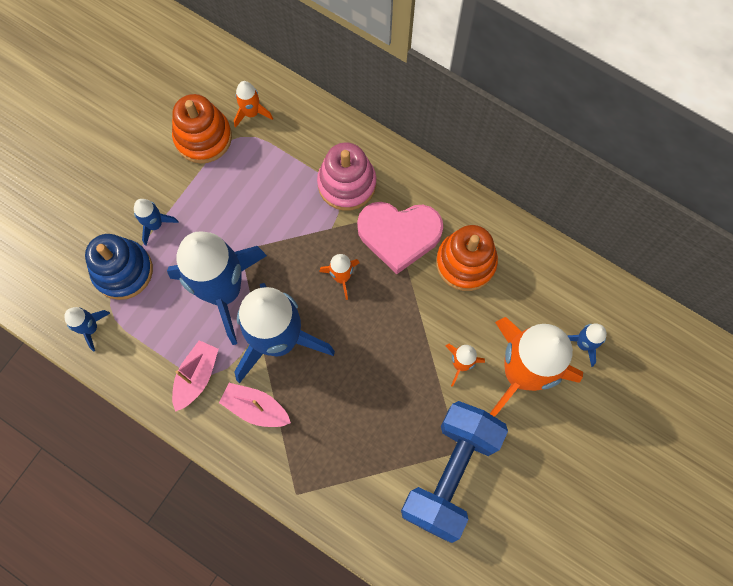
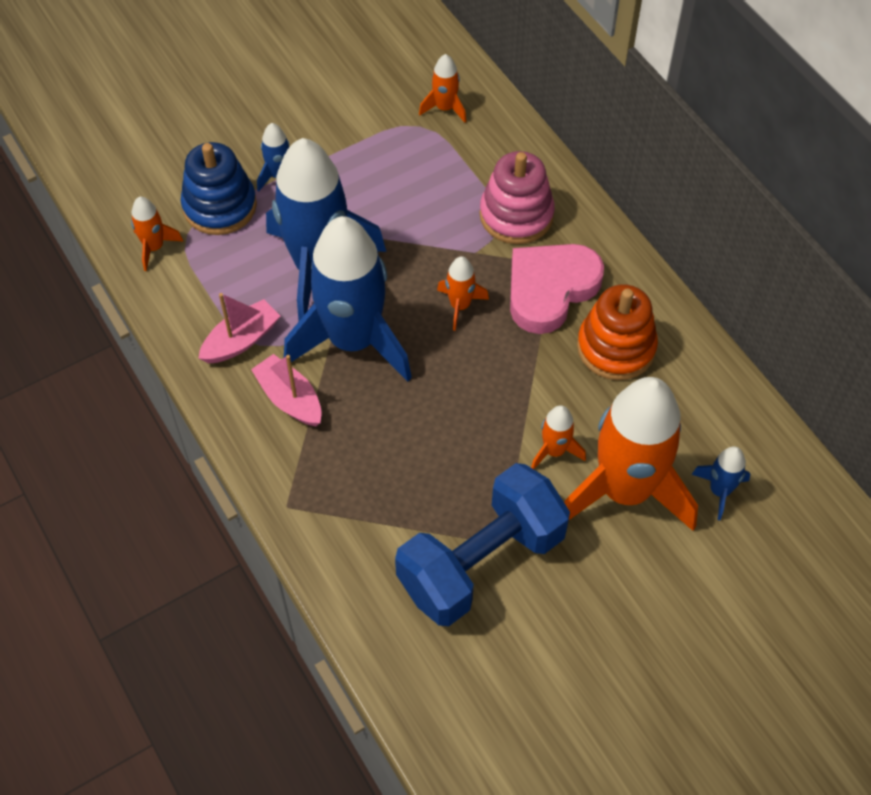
camera: 25 degrees right, 15 degrees down
blue rocket [65,307,110,352] -> orange rocket [131,197,184,271]
orange stacking toy [172,94,232,164] -> none
pink heart [357,202,444,274] -> pink heart turned 105 degrees clockwise [510,244,604,334]

